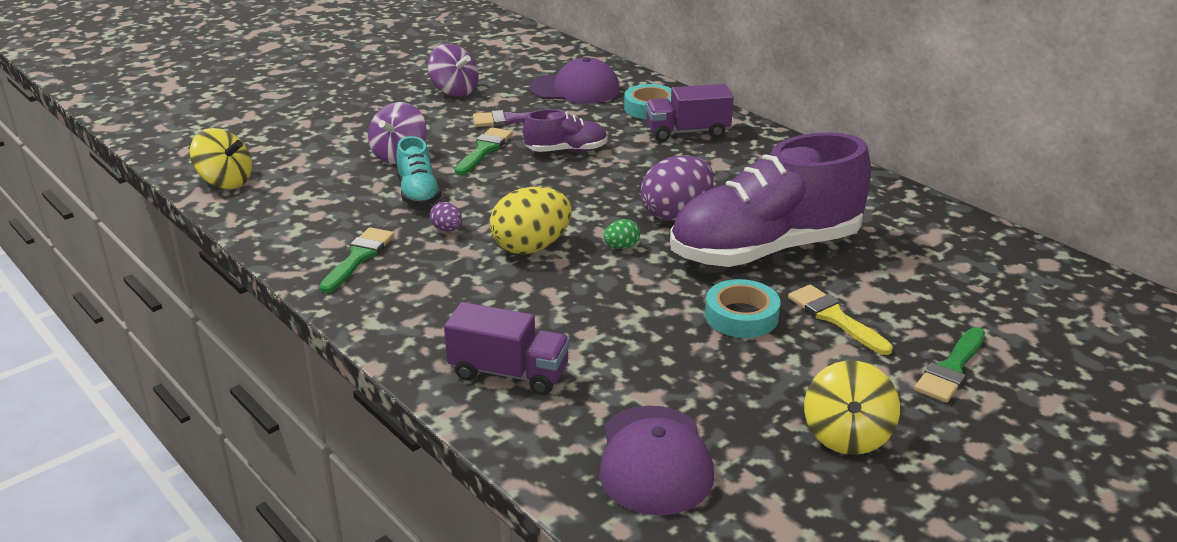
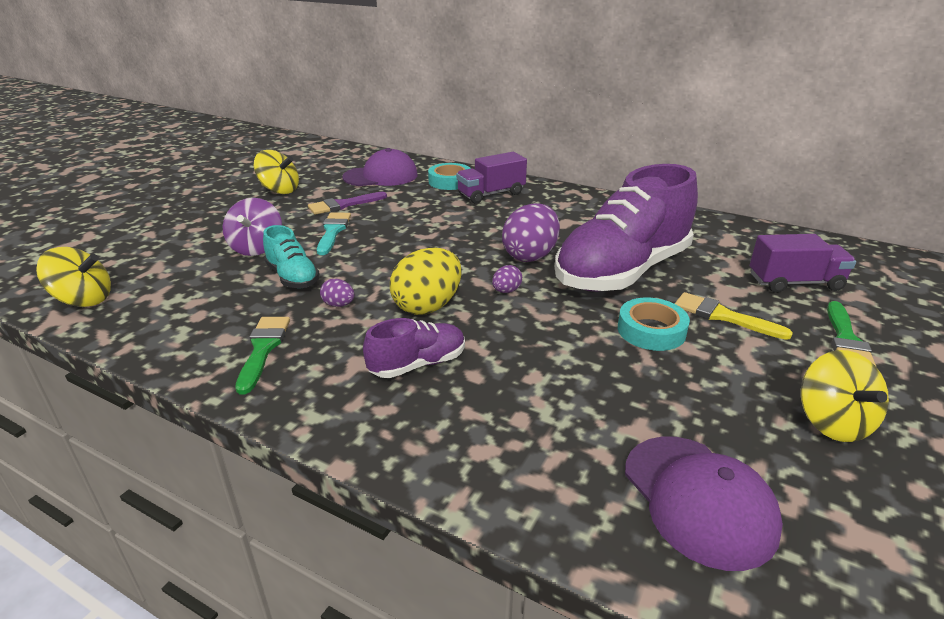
camera: 20 degrees left, 0 degrees up
purple spinning top [428,44,479,97] -> yellow spinning top [254,150,299,194]
purple truck [444,302,570,395] -> purple truck moved to [750,234,856,293]
green brush [455,127,513,175] -> turquoise brush [317,212,351,255]
purple shoe [523,109,608,152] -> purple shoe moved to [363,318,465,378]
green egg [603,219,640,249] -> purple egg [492,265,522,293]

